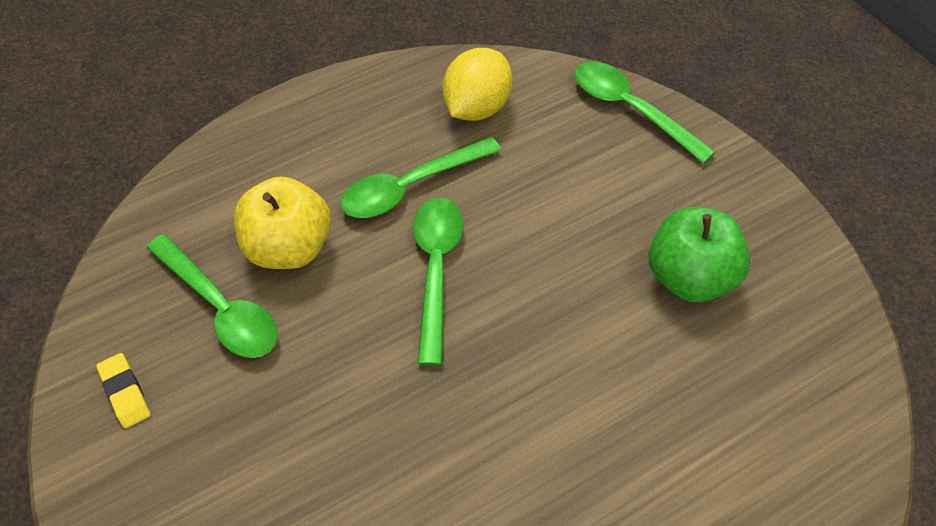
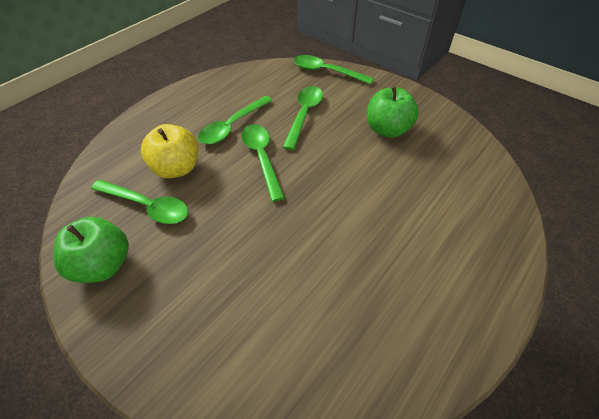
camera: 20 degrees left, 5 degrees down
yellow eraser [96,353,151,428] -> green apple [53,217,129,283]
yellow lemon [442,48,512,121] -> none
none -> green spoon [283,86,323,150]

